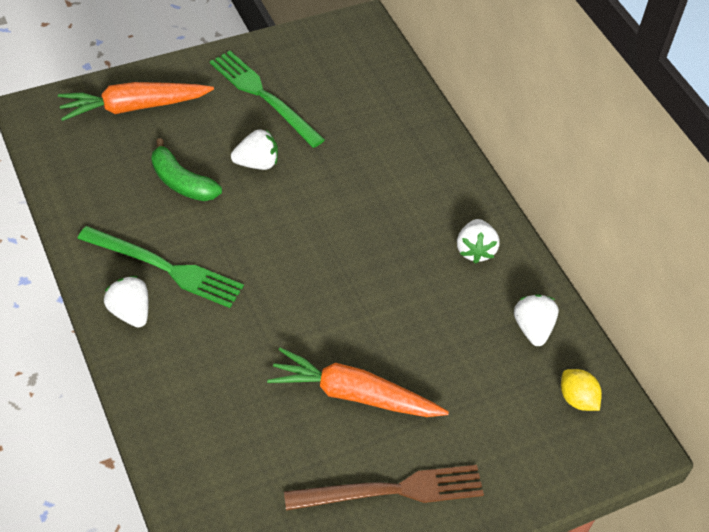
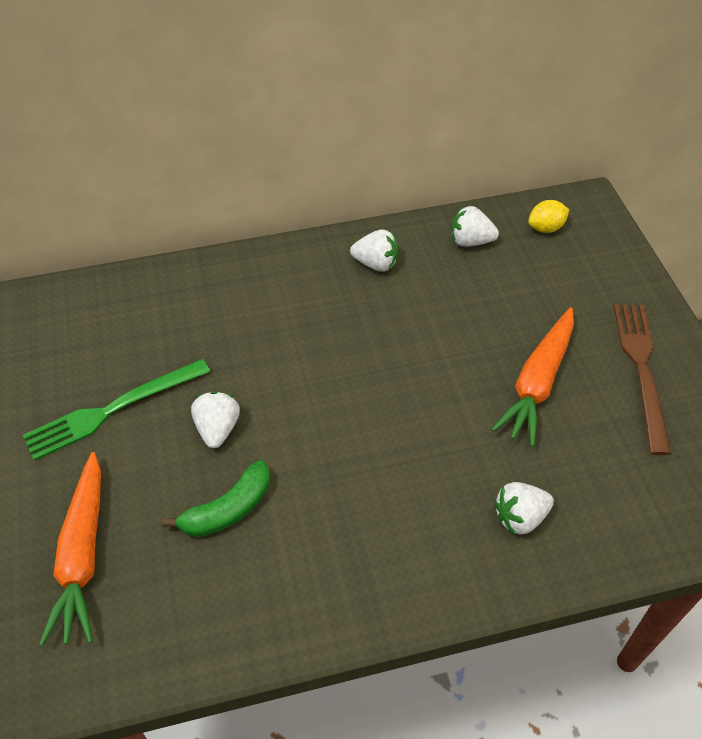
camera: 75 degrees left, 0 degrees up
green fork [77,226,244,308] -> none
white strawberry [104,276,149,328] -> white strawberry moved to [494,482,554,535]

